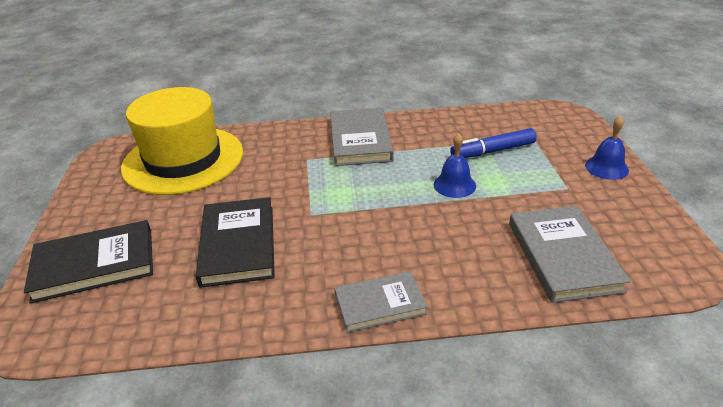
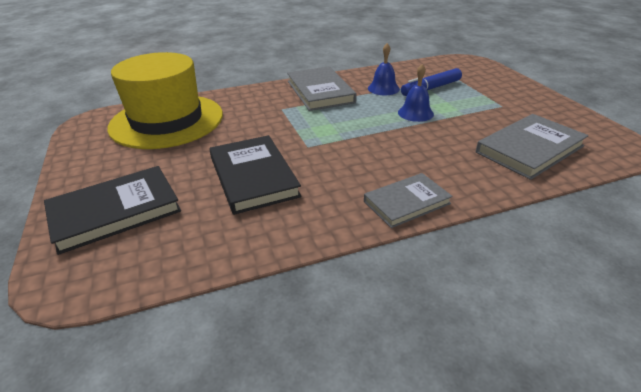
camera: 15 degrees left, 0 degrees up
grey book [509,206,631,303] -> grey book turned 75 degrees clockwise [476,114,589,180]
blue bell [585,116,629,180] -> blue bell moved to [368,43,400,95]

